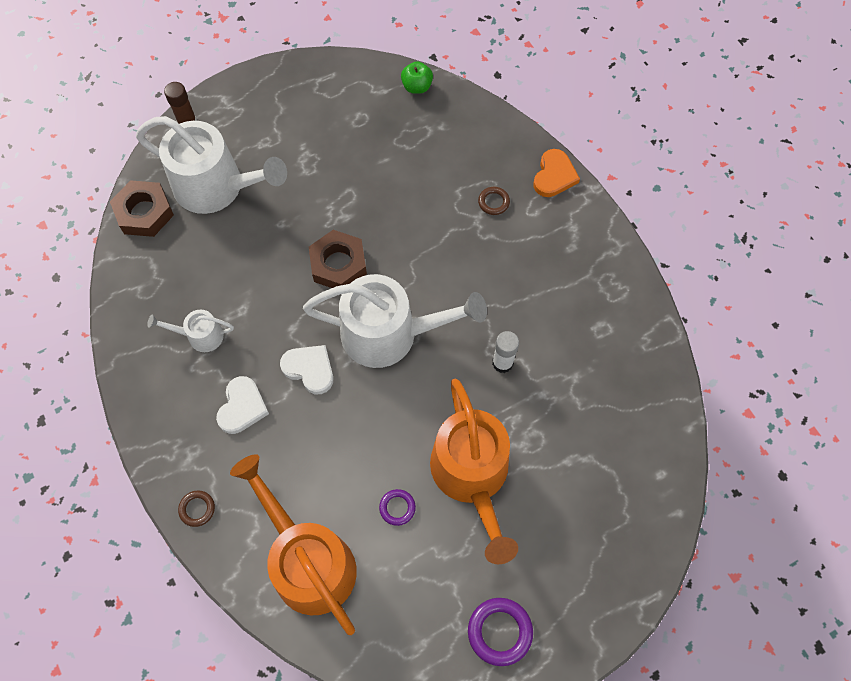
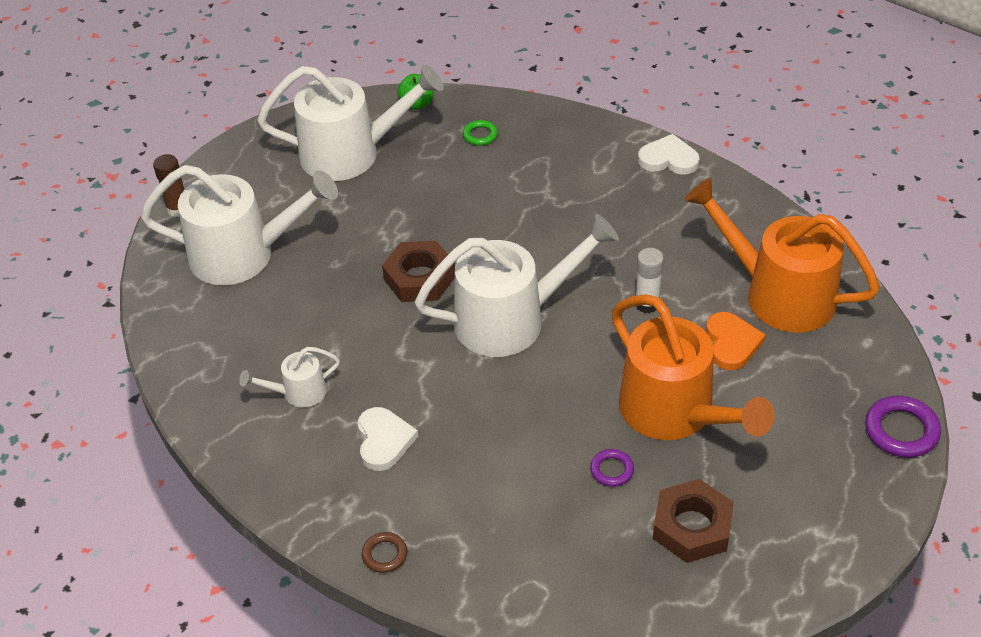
camera: 20 degrees left, 20 degrees down
brown nut [110,180,174,237] -> brown nut moved to [653,479,734,563]
orange watering can [230,454,357,635] -> orange watering can moved to [685,178,880,333]
white heart [280,345,333,394] -> white heart moved to [638,134,700,175]
purple ring [468,598,533,666] -> purple ring moved to [865,396,941,458]
brown ring [478,187,510,215] -> none
orange heart [533,149,580,197] -> orange heart moved to [706,312,766,370]
none -> white watering can [257,65,444,181]
none -> green ring [463,120,498,146]

